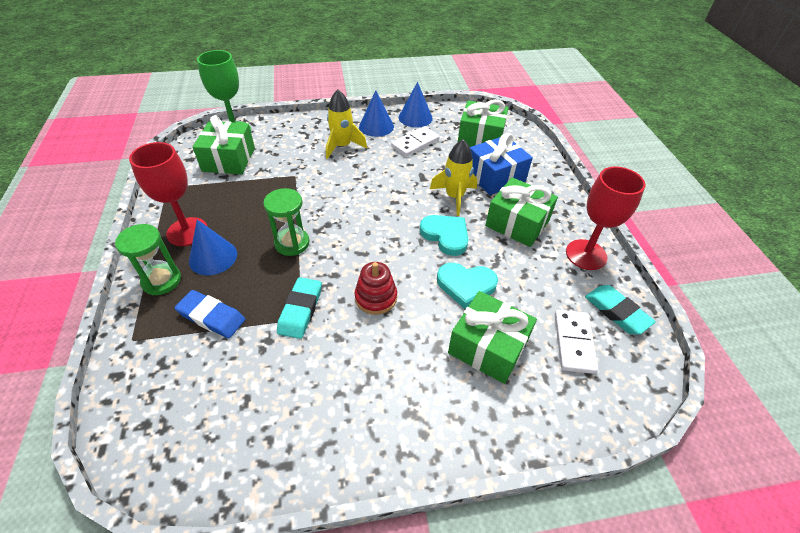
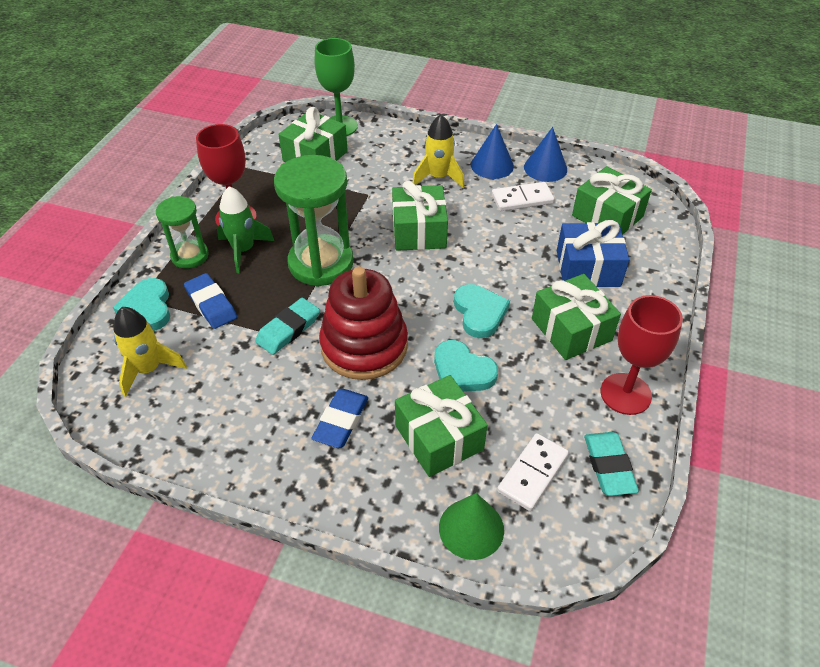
camera: 30 degrees right, 0 degrees up
blue cone [189,220,237,275] -> green rocket [217,186,274,273]
green hourglass [263,188,309,256] -> green hourglass [274,155,353,287], size x1.74
red stacking toy [354,262,397,315] -> red stacking toy [319,267,408,380], size x1.89
yellow rocket [430,139,477,216] -> yellow rocket moved to [114,307,187,397]
none -> turquoise heart [113,278,170,331]
none -> blue eraser [311,389,368,448]
none -> green gift [392,181,448,251]
none -> green cone [439,493,504,560]

